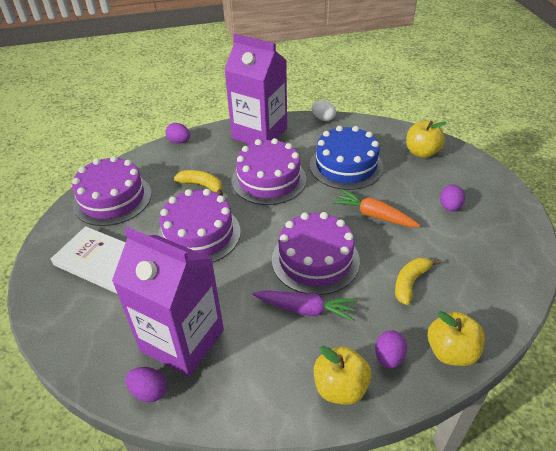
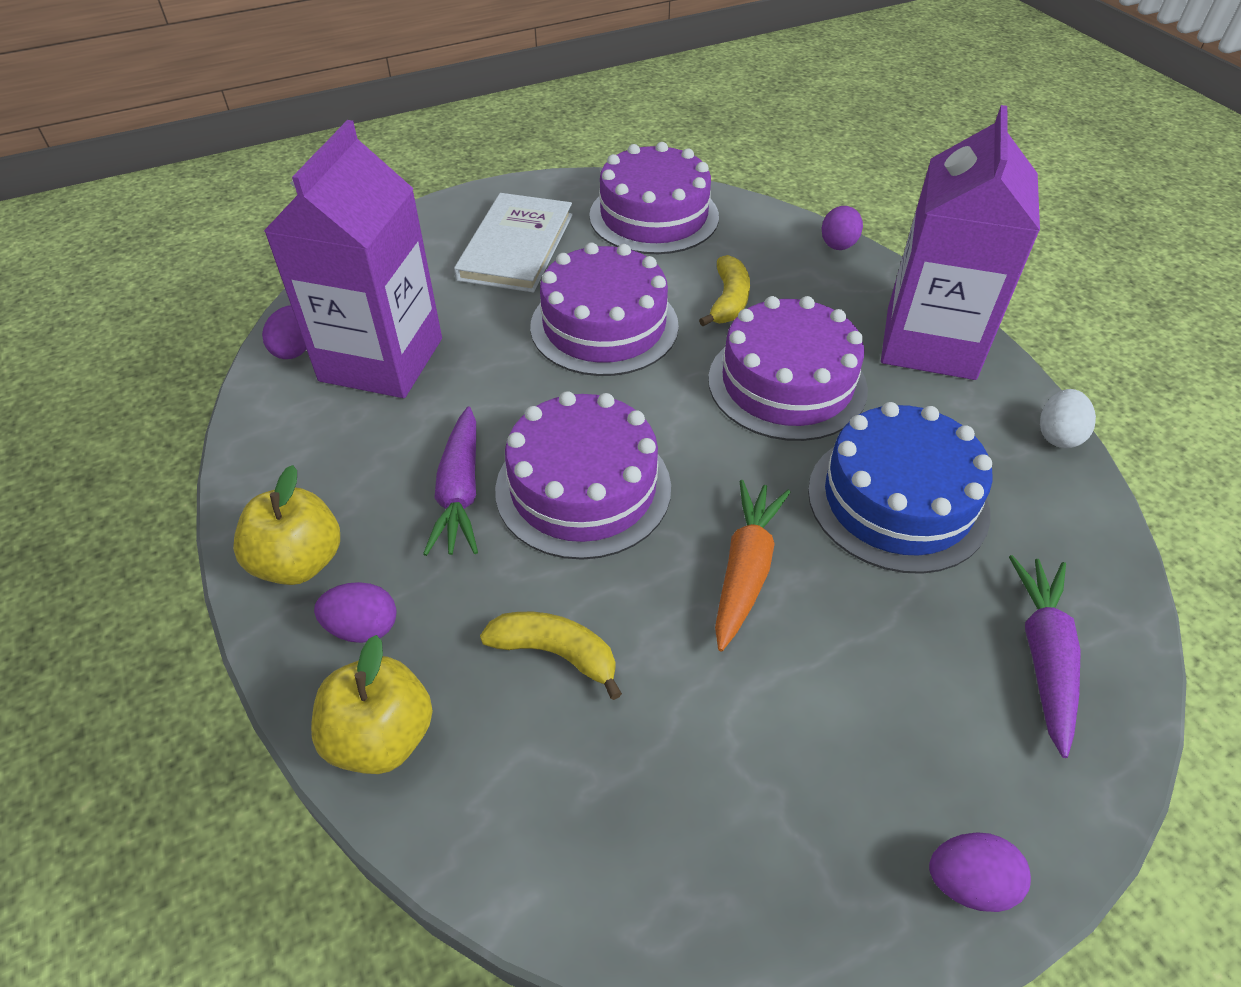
camera: 75 degrees right, 5 degrees up
yellow apple [406,121,446,158] -> purple carrot [1009,555,1081,758]
purple egg [440,185,465,211] -> purple egg moved to [929,832,1031,912]

